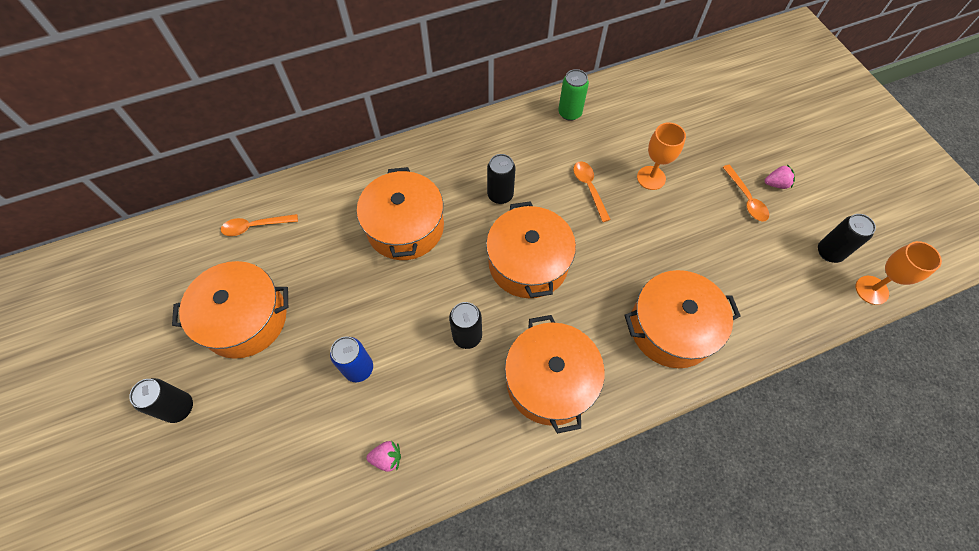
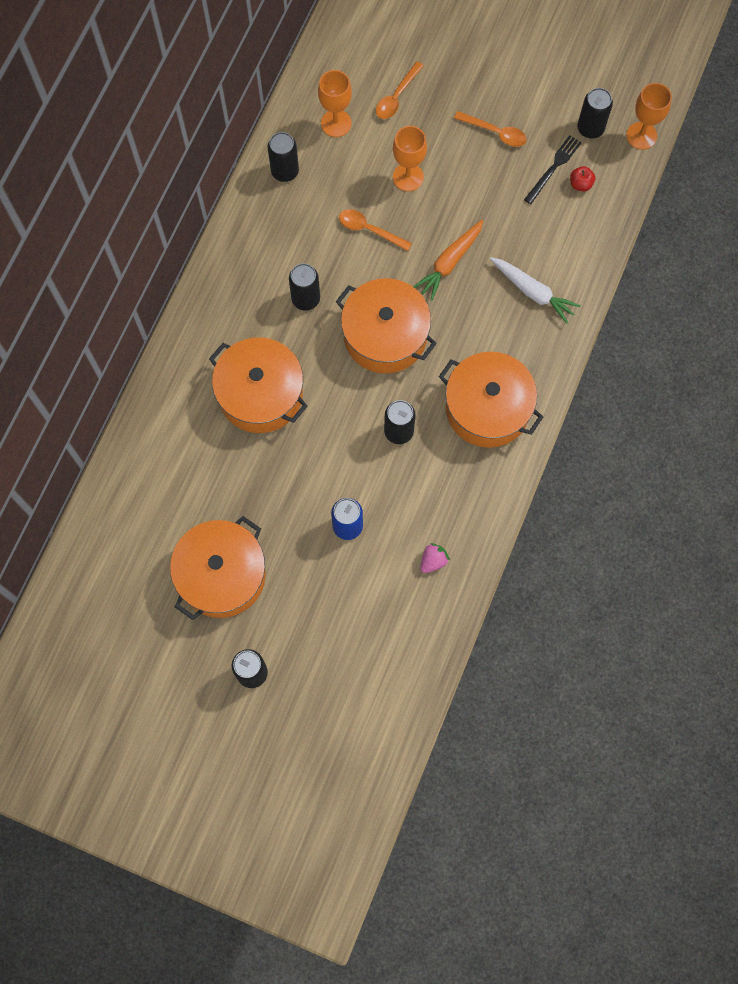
camera: 45 degrees left, 10 degrees up
orange spoon [221,214,298,236] -> orange spoon moved to [376,62,423,119]
green can [558,69,589,121] -> black can [268,132,299,182]
orange pot [624,270,741,368] -> white carrot [490,257,580,324]
pink strawberry [765,164,795,189] -> none
none -> orange goblet [318,70,352,137]
none -> orange carrot [413,220,484,300]
none -> black fork [524,135,582,204]
none -> red apple [570,166,595,192]

